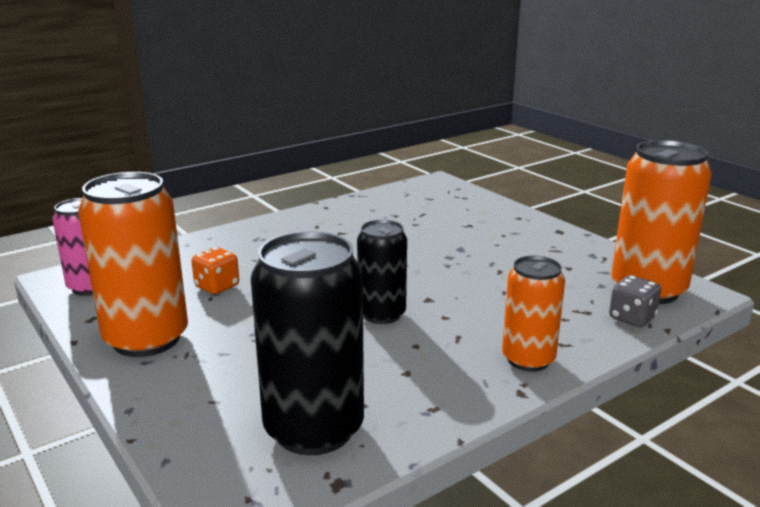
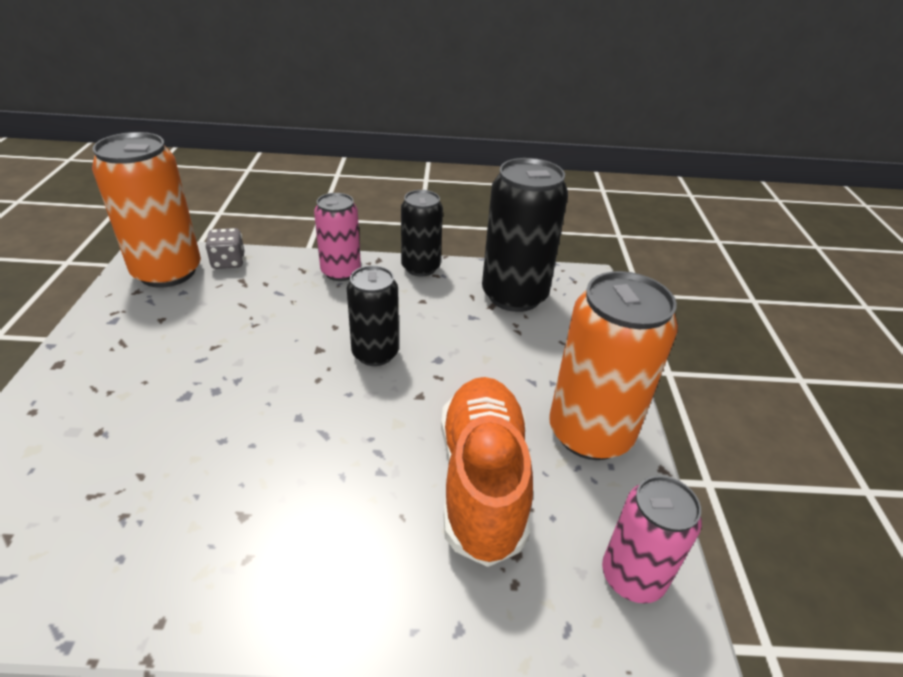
camera: 145 degrees left, 15 degrees up
orange dice [192,247,239,294] -> orange shoe [441,377,533,567]
orange can [502,256,565,372] -> pink can [314,193,361,281]
none -> black can [401,190,443,277]

